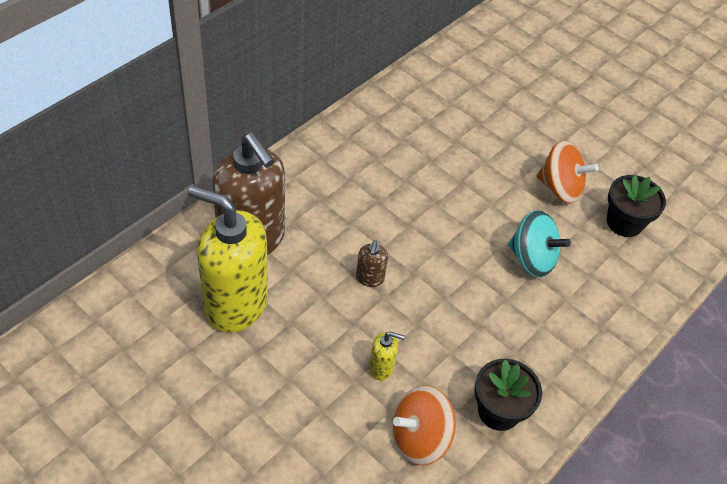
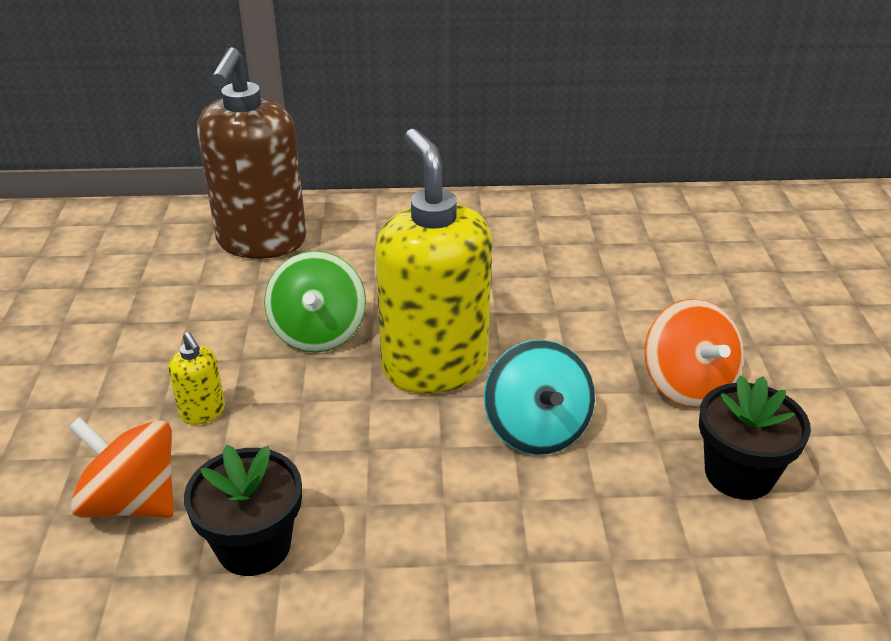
camera: 50 degrees right, 15 degrees down
yellow soap dispenser [188,185,268,333] -> yellow soap dispenser moved to [375,129,492,394]
brown soap dispenser [356,240,388,287] -> green spinning top [264,251,366,352]

